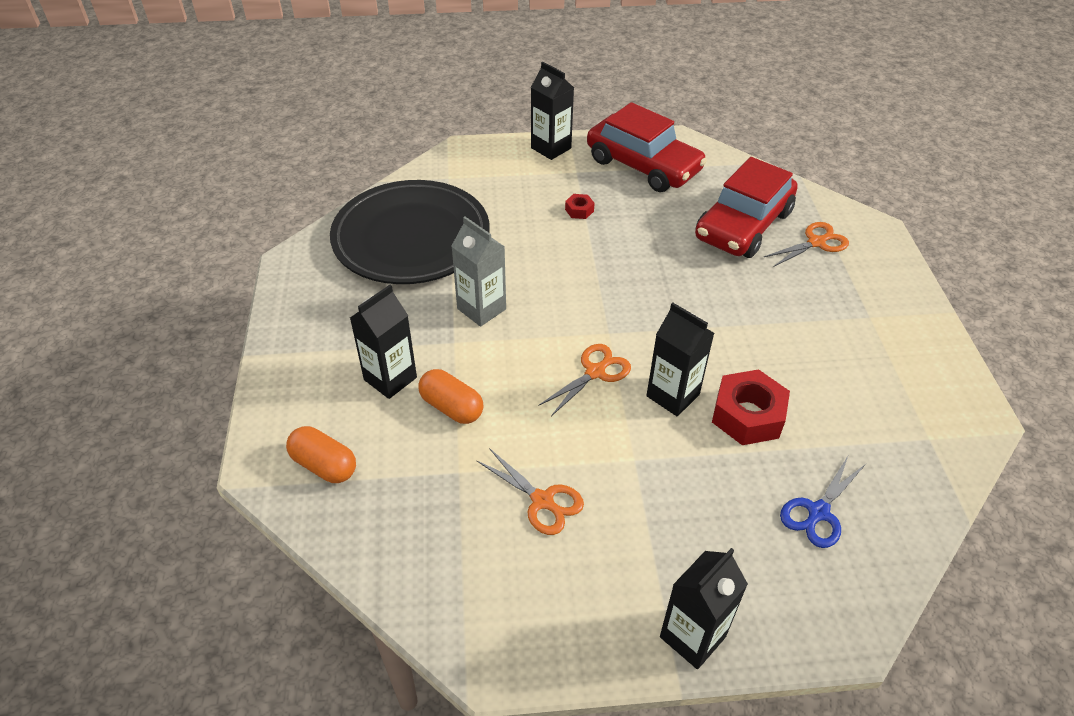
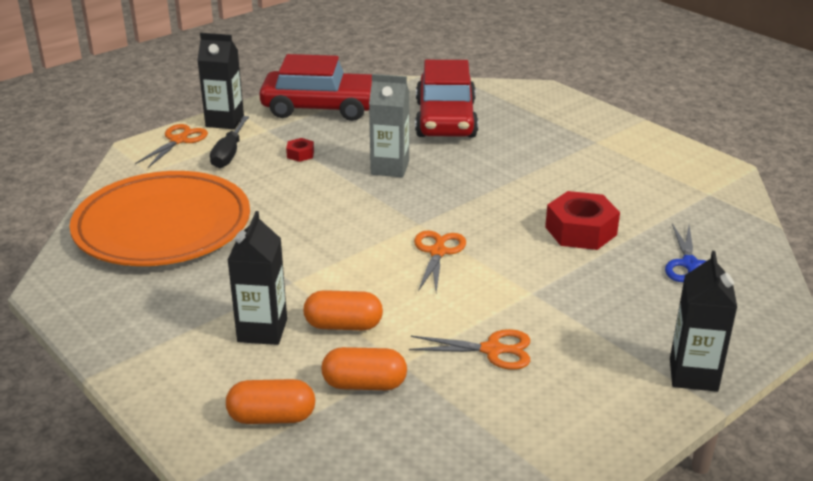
camera: 35 degrees left, 15 degrees down
black plate [330,180,490,284] -> orange plate [70,171,250,266]
grey carton [452,216,506,327] -> grey carton moved to [369,74,409,177]
black carton [646,303,714,416] -> none
orange scissors [764,222,849,267] -> orange scissors moved to [135,124,208,168]
none -> black screwdriver [210,116,249,168]
none -> orange capsule [321,347,407,390]

